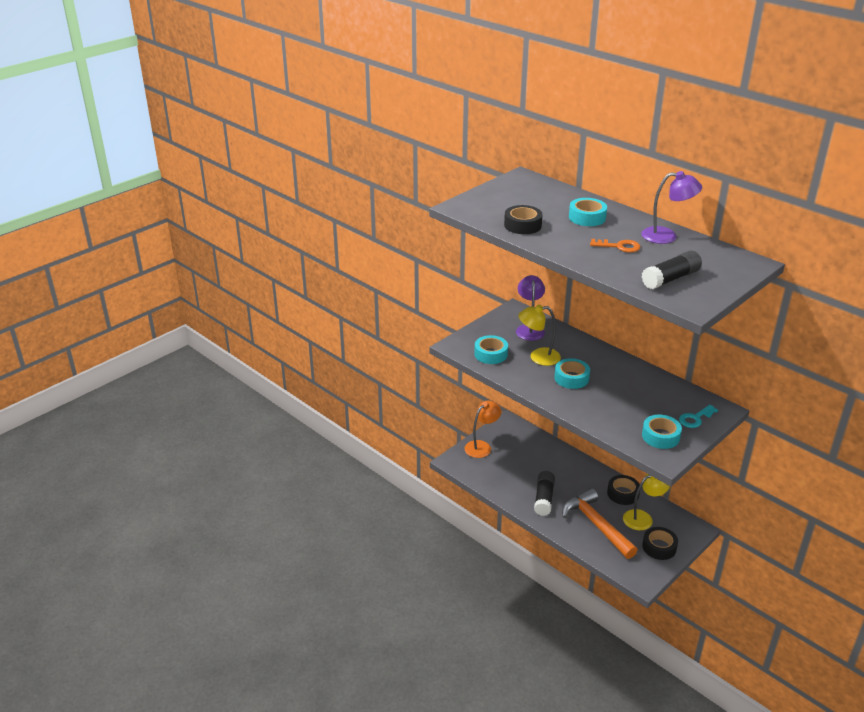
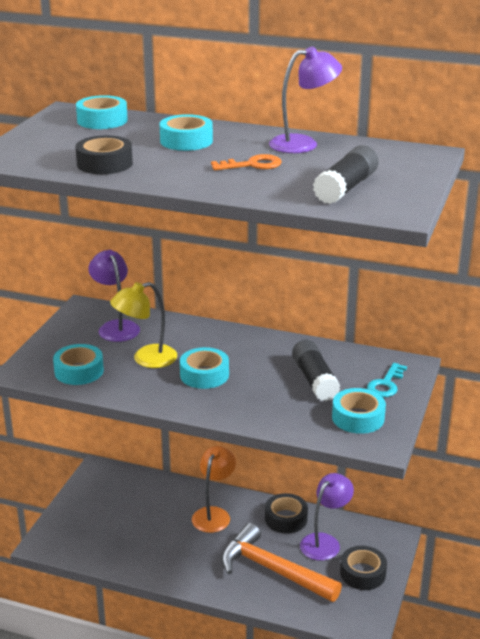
camera: 25 degrees left, 5 degrees down
orange lamp [464,400,501,458] -> orange lamp moved to [192,446,236,533]
black glue stick [534,471,555,516] -> black glue stick moved to [292,340,340,401]
yellow lamp [623,474,670,530] -> purple lamp [300,473,354,561]
none -> turquoise tape [76,95,128,129]

